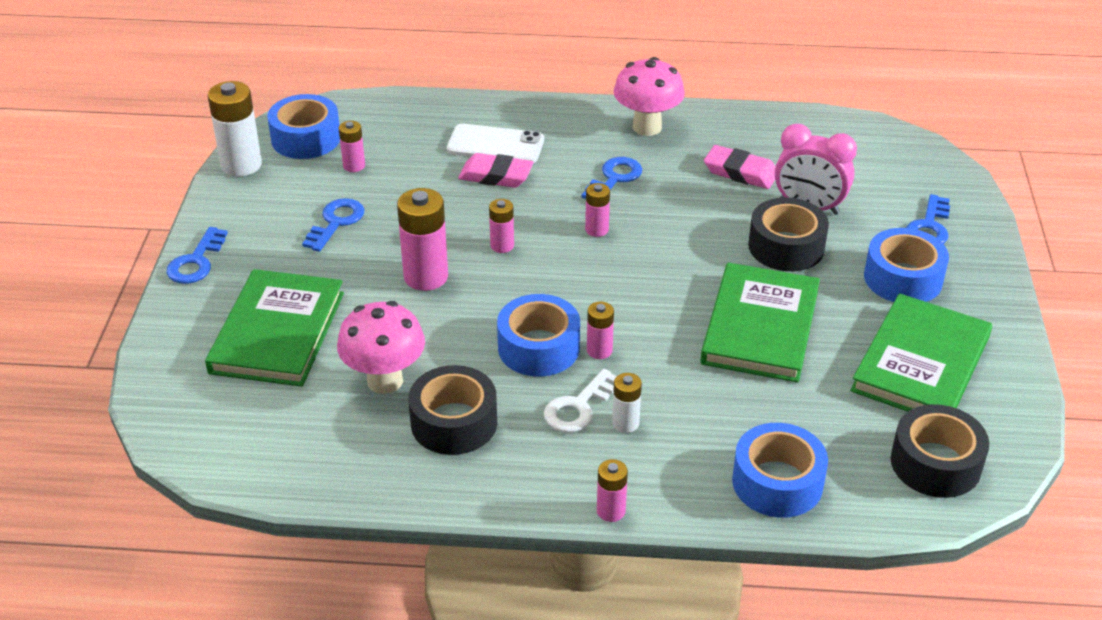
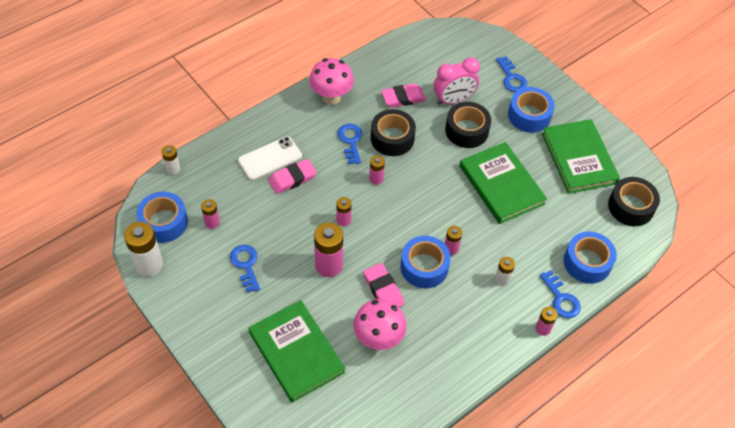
camera: 45 degrees left, 15 degrees up
blue key [166,227,228,284] -> blue key moved to [540,270,581,318]
black tape [408,365,497,455] -> black tape moved to [371,109,416,156]
white key [544,369,617,433] -> none
none -> white battery [162,145,180,175]
none -> pink eraser [363,263,404,307]

